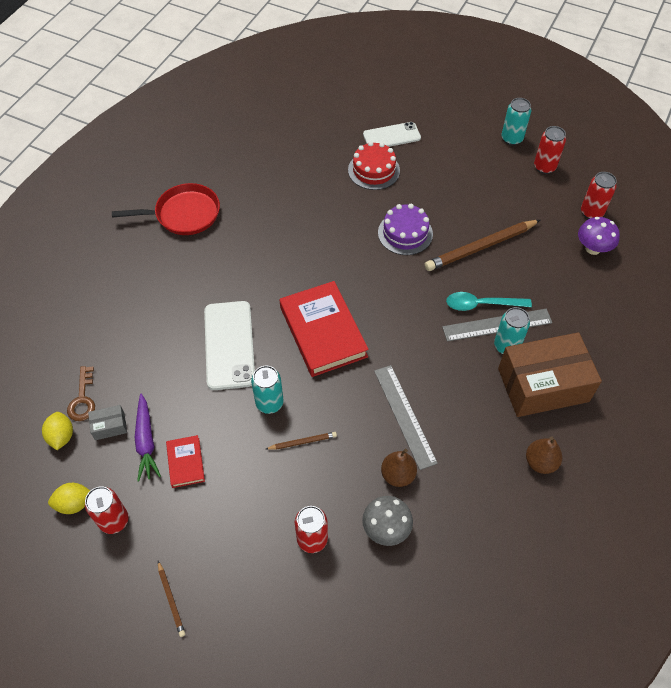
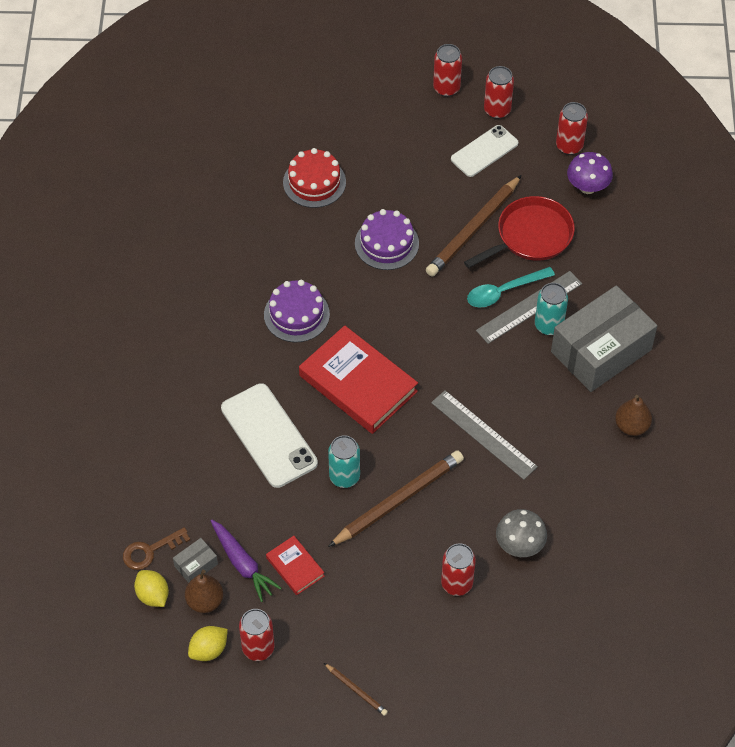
camera: 25 degrees left, 0 degrees up
brown key [67,366,95,421] -> brown key turned 90 degrees clockwise [123,527,190,570]
red pan [112,183,220,235] -> red pan moved to [464,196,575,268]
brown pencil [266,432,337,450] -> brown pencil [328,450,464,547], size x2.15
white phone [363,122,421,147] -> white phone moved to [451,125,518,177]
brown pear [381,449,417,487] -> brown pear moved to [185,570,223,613]
brown box [498,332,602,417] -> grey box [551,285,657,392]
turquoise can [501,98,531,145] -> red can [433,44,462,97]
none -> purple cake [264,280,330,342]

